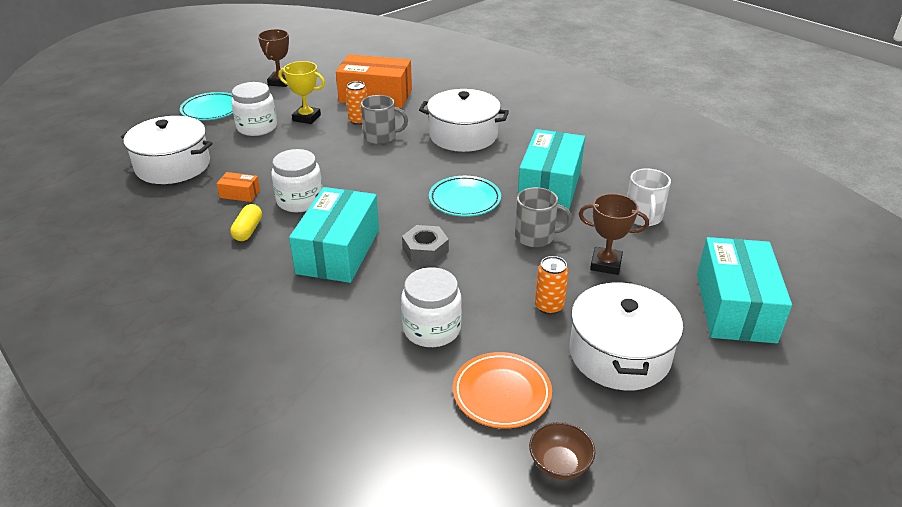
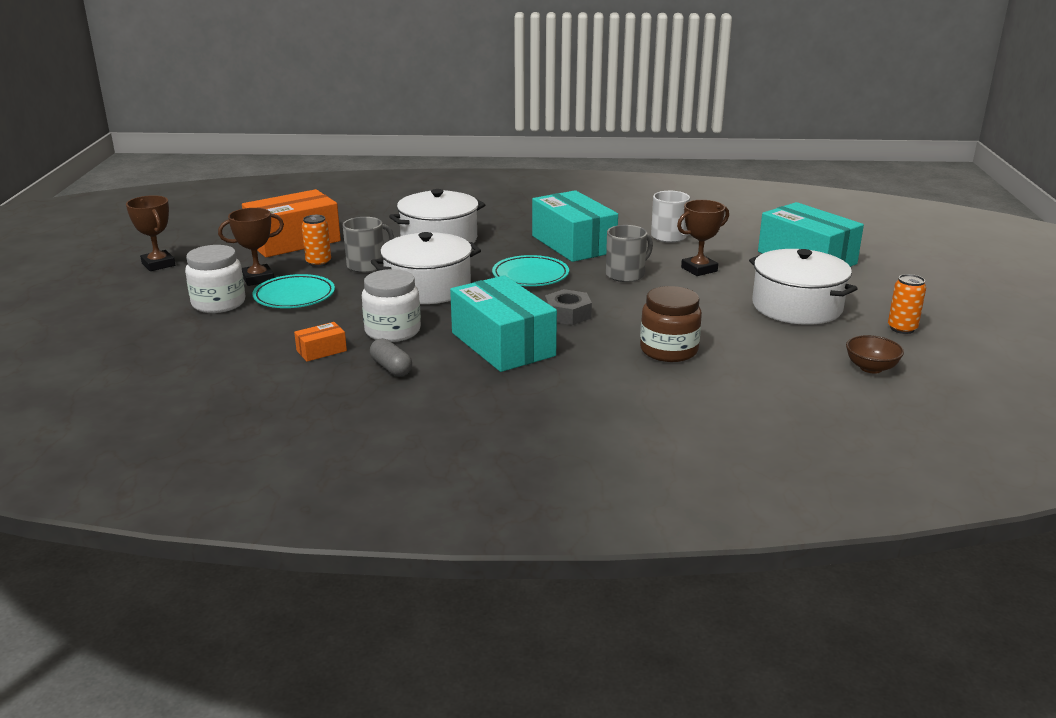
camera: 45 degrees left, 10 degrees down
white pot [121,116,213,184] -> white pot moved to [371,232,481,304]
turquoise plate [180,92,233,120] -> turquoise plate moved to [252,274,335,308]
yellow capsule [230,204,262,241] -> grey capsule [370,338,412,376]
yellow trophy [279,61,325,124] -> brown trophy [218,208,284,286]
white jar [401,267,462,347] -> brown jar [640,286,702,362]
orange plate [453,352,552,428] -> none
orange can [535,256,569,315] -> orange can moved to [888,274,926,334]

